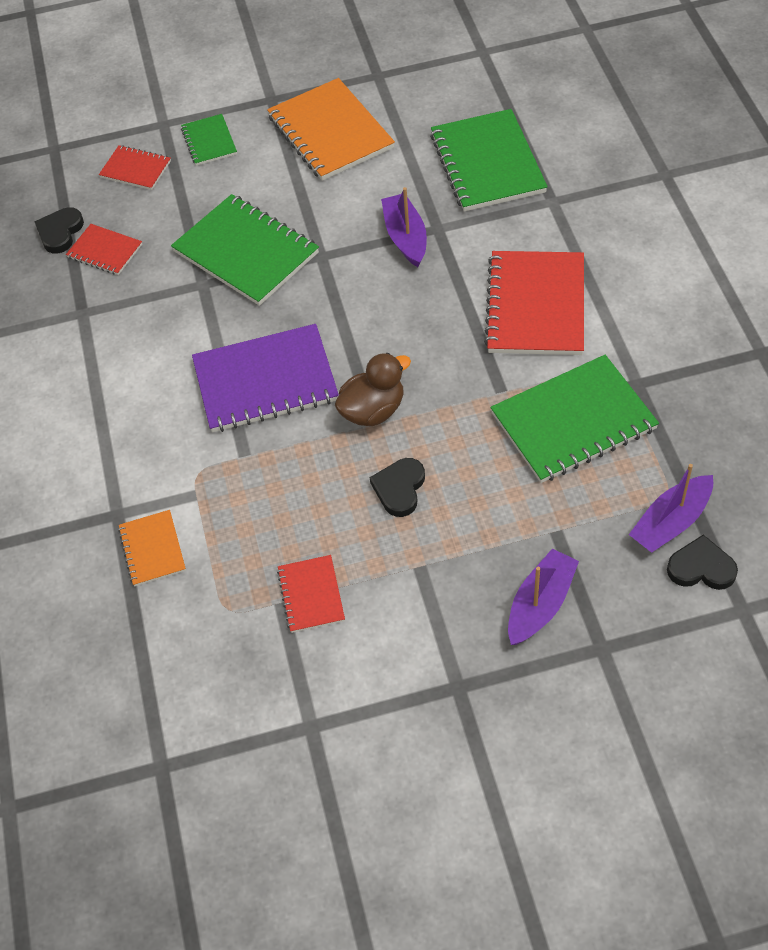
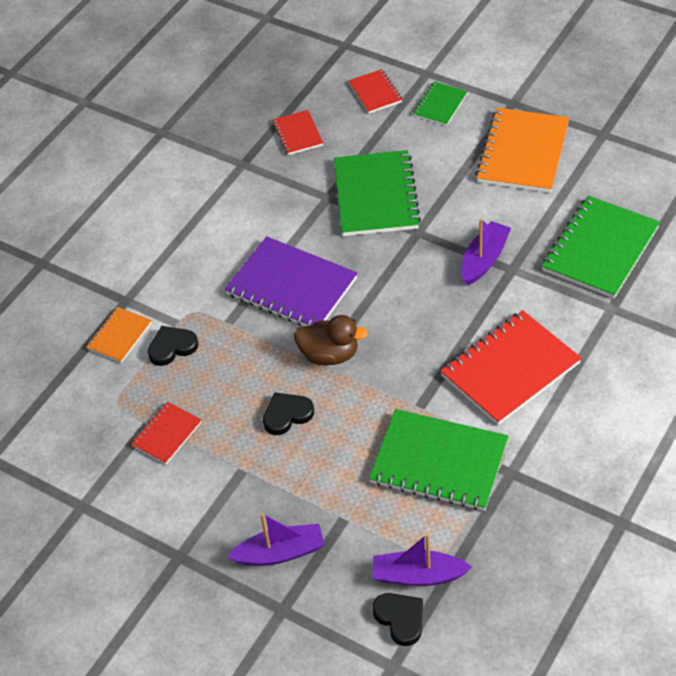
camera: 45 degrees right, 5 degrees down
black heart [34,207,84,254] -> black heart moved to [148,326,198,366]

